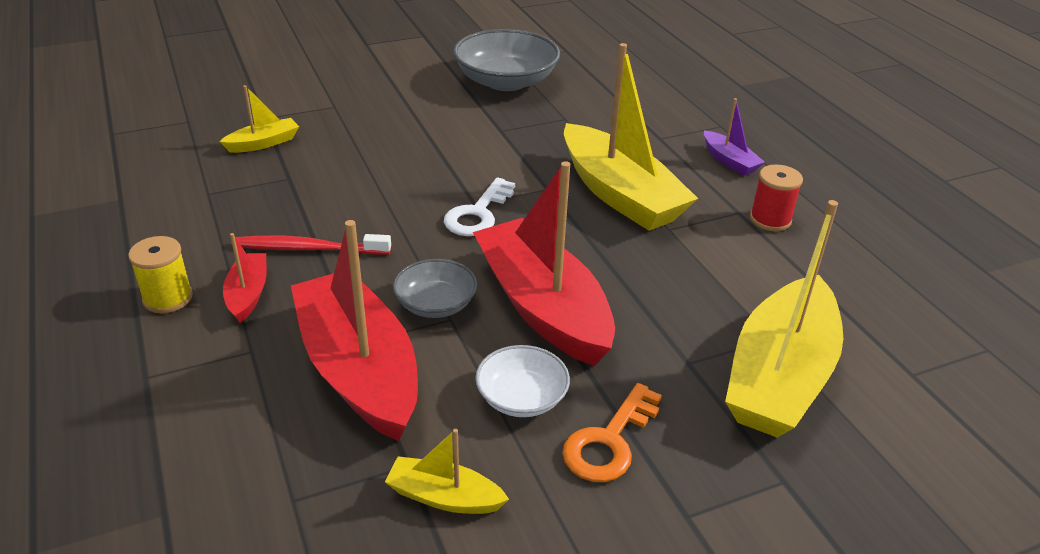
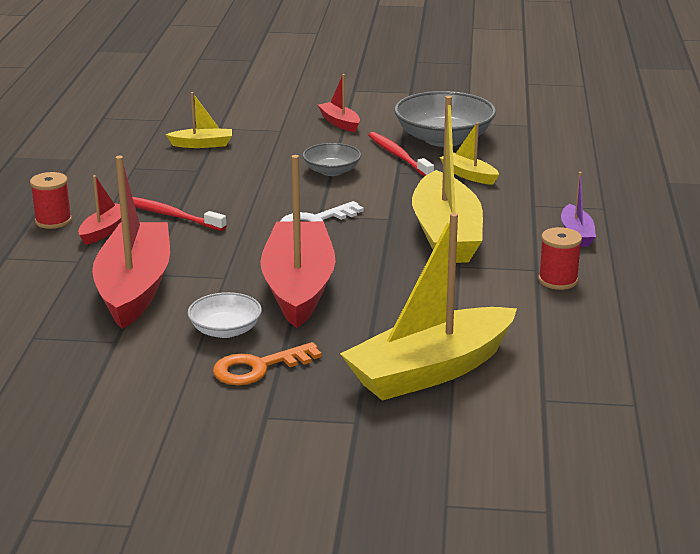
camera: 30 degrees right, 10 degrees down
yellow spool [128,236,193,313] -> red spool [30,172,72,229]
yellow boat [385,429,509,514] -> yellow boat moved to [439,122,499,185]
grey bowl [393,259,477,318] -> grey bowl moved to [303,143,361,176]
none -> red boat [318,74,360,132]
none -> red toothbrush [368,132,434,177]

